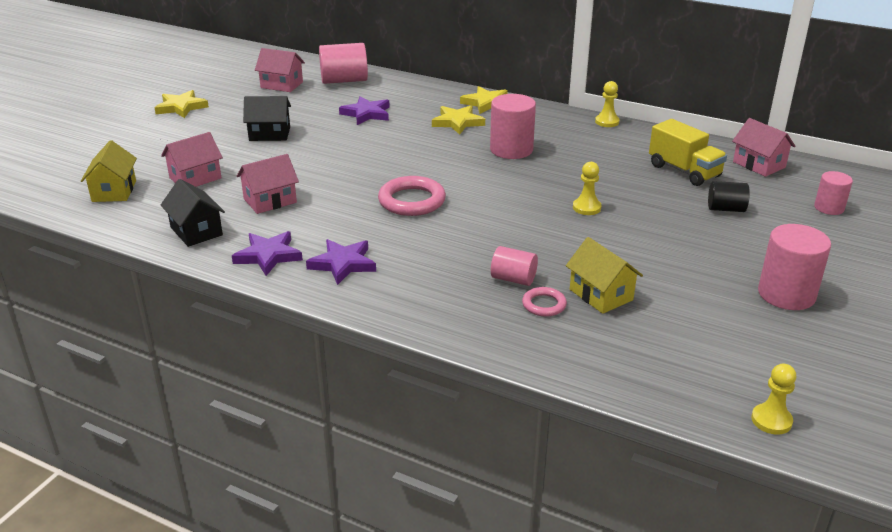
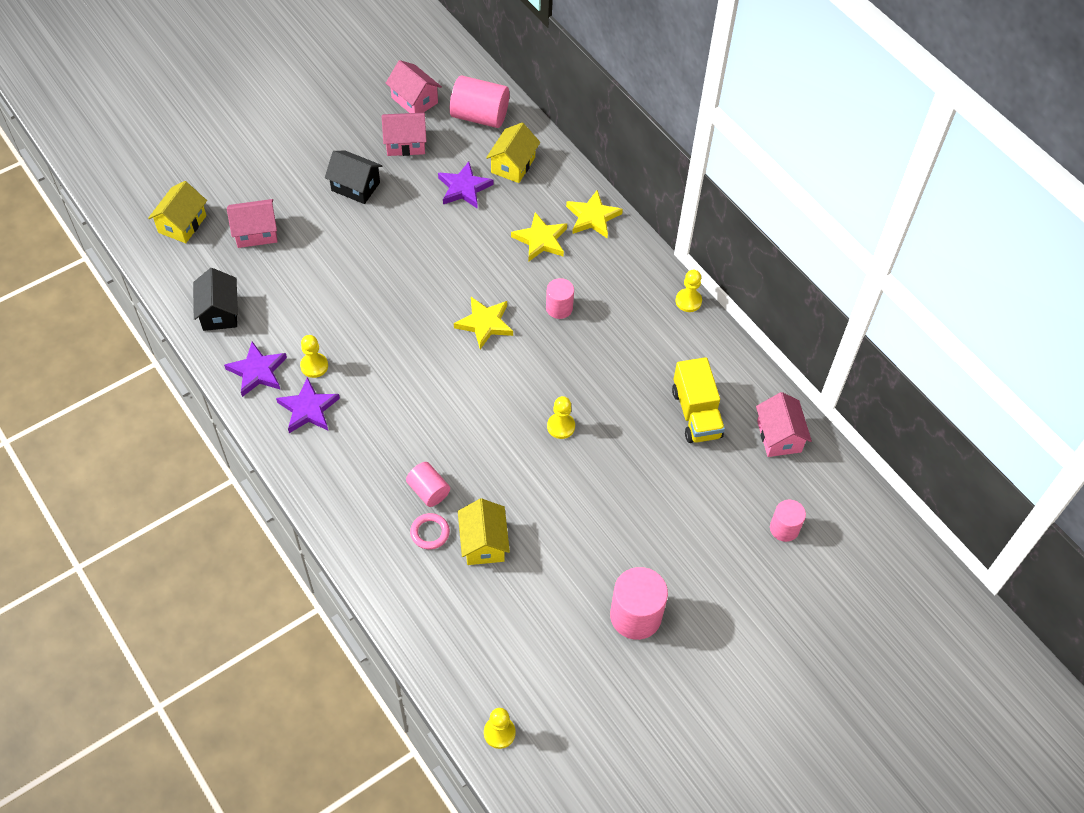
camera: 25 degrees right, 25 degrees up
yellow star [154,90,209,118] -> yellow star moved to [454,297,513,349]
pink house [237,154,299,214] -> pink house moved to [382,113,427,156]
pink ring [378,176,446,216] -> none
pink cylinder [490,94,536,159] -> pink cylinder [546,278,574,319], size x0.60
black cylinder [708,181,750,212] -> none
none -> yellow pawn [300,335,328,378]
none -> yellow house [486,123,540,183]

